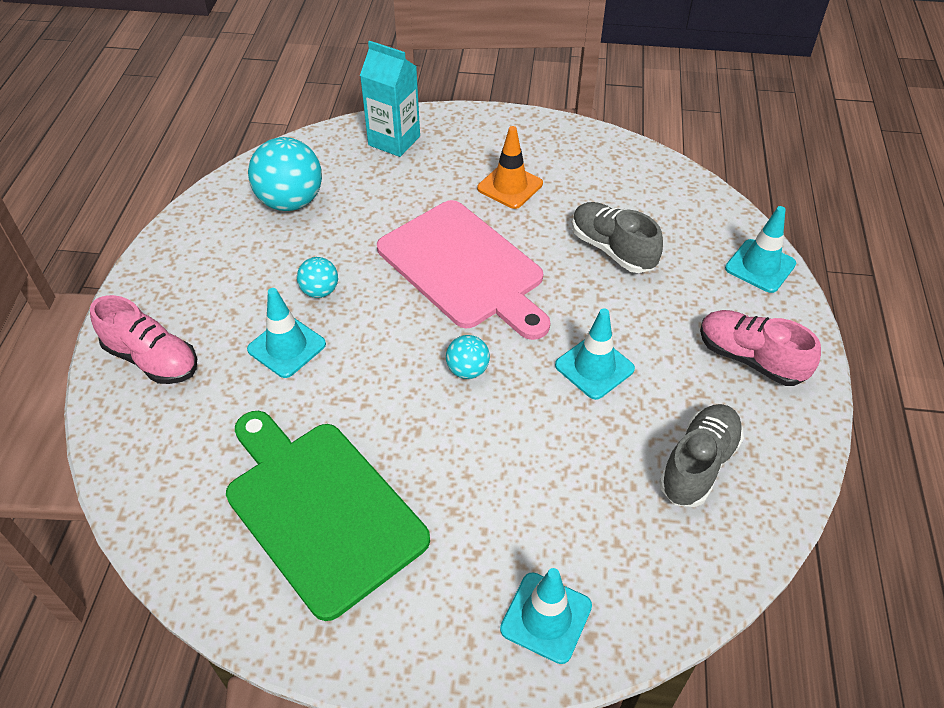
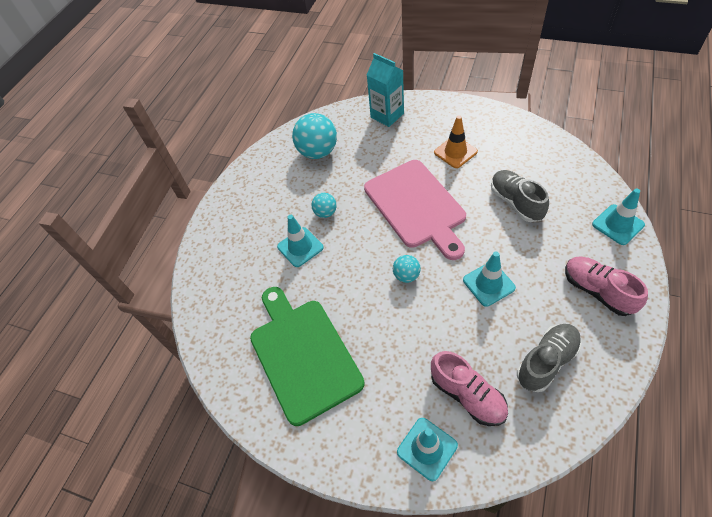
camera: 20 degrees right, 5 degrees up
pink shoe [90,295,197,384] -> pink shoe moved to [431,351,508,426]

